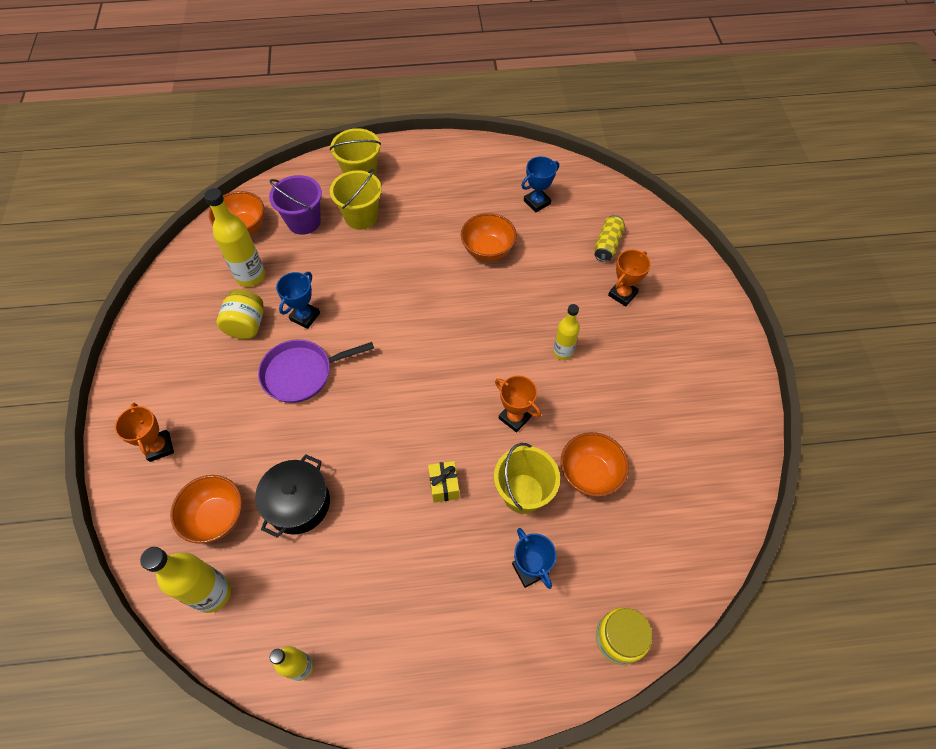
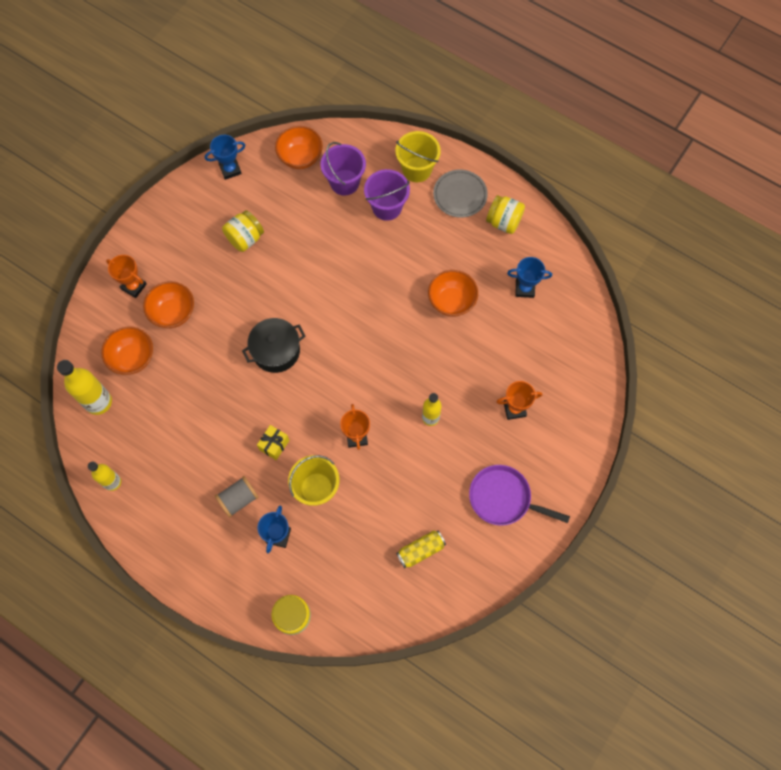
camera: 40 degrees right, 10 degrees up
orange trophy [115,403,174,462] -> orange trophy turned 75 degrees counterclockwise [106,255,147,298]
yellow bottle [204,188,265,287] -> none
black pot [255,454,330,538] -> black pot moved to [242,318,305,373]
purple pan [258,339,374,403] -> purple pan moved to [469,465,570,526]
blue trophy [276,272,320,329] -> blue trophy moved to [205,135,245,180]
yellow bucket [330,169,382,230] -> purple bucket [364,169,410,221]
orange bowl [561,432,629,497] -> orange bowl moved to [143,281,194,328]
yellow can [594,215,625,262] -> yellow can moved to [396,530,446,568]
none -> grey spool [215,476,259,518]
none -> grey plate [433,170,488,218]
none -> yellow jar [486,195,525,234]

